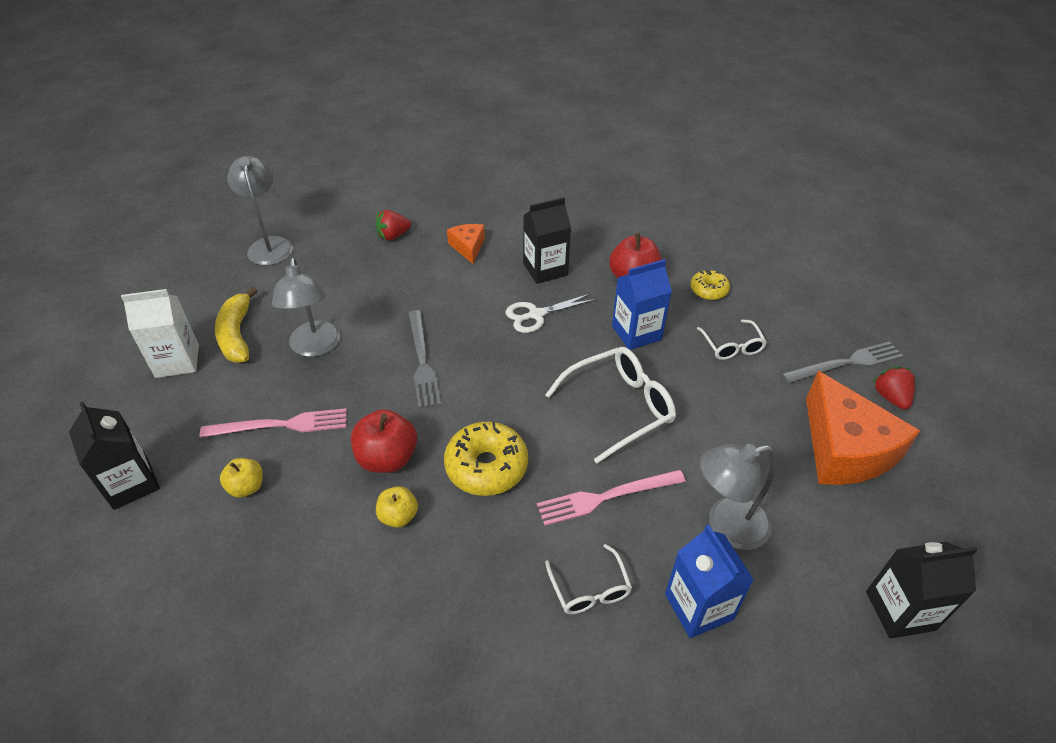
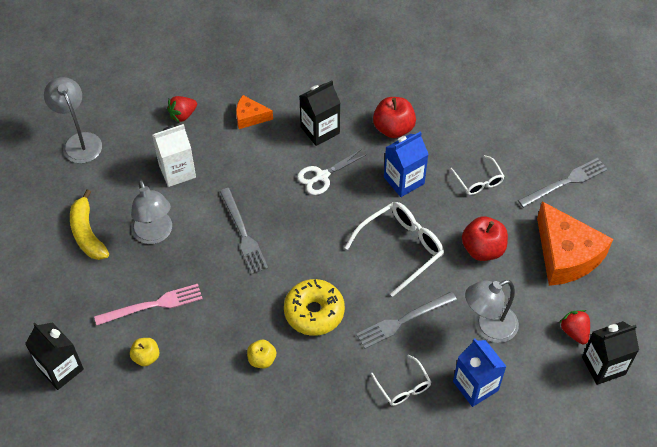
camera: 10 degrees left, 10 degrees up
white carton [121,289,199,378] -> white carton moved to [152,124,196,187]
red apple [351,409,417,473] -> red apple moved to [462,216,508,261]
orange cheese [447,224,485,264] -> orange cheese turned 60 degrees counterclockwise [236,95,273,129]
pink fork [537,470,686,526] -> grey fork [356,292,457,349]
yellow donut [691,270,730,300] -> none
red strawberry [873,366,915,409] -> red strawberry moved to [559,310,590,344]

